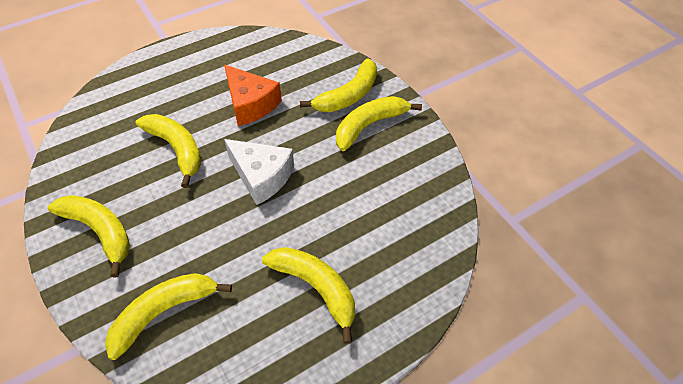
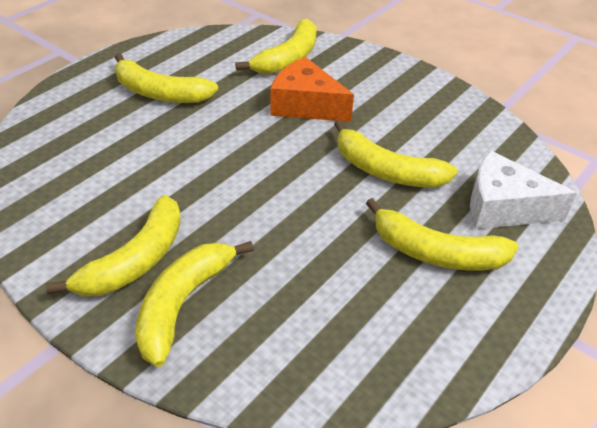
camera: 160 degrees right, 10 degrees down
yellow banana [48,195,130,278] -> yellow banana moved to [366,198,519,271]
orange cheese [224,64,282,126] -> orange cheese moved to [270,57,354,122]
white cheese [224,139,294,205] -> white cheese moved to [470,150,577,229]

